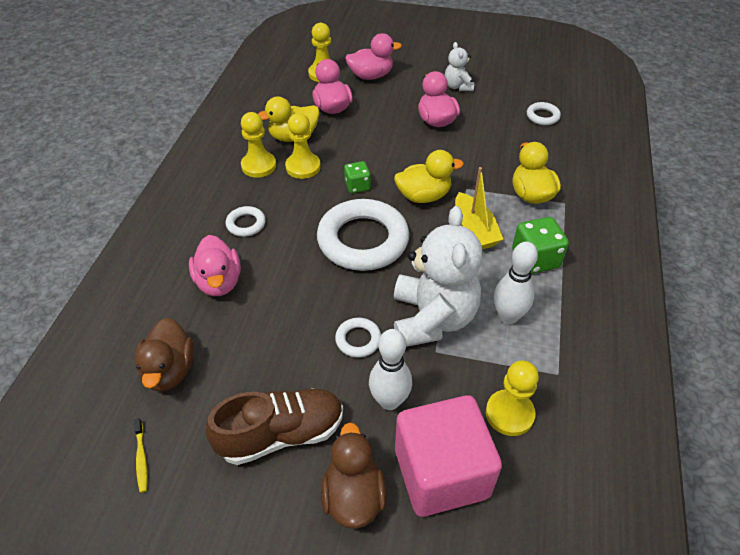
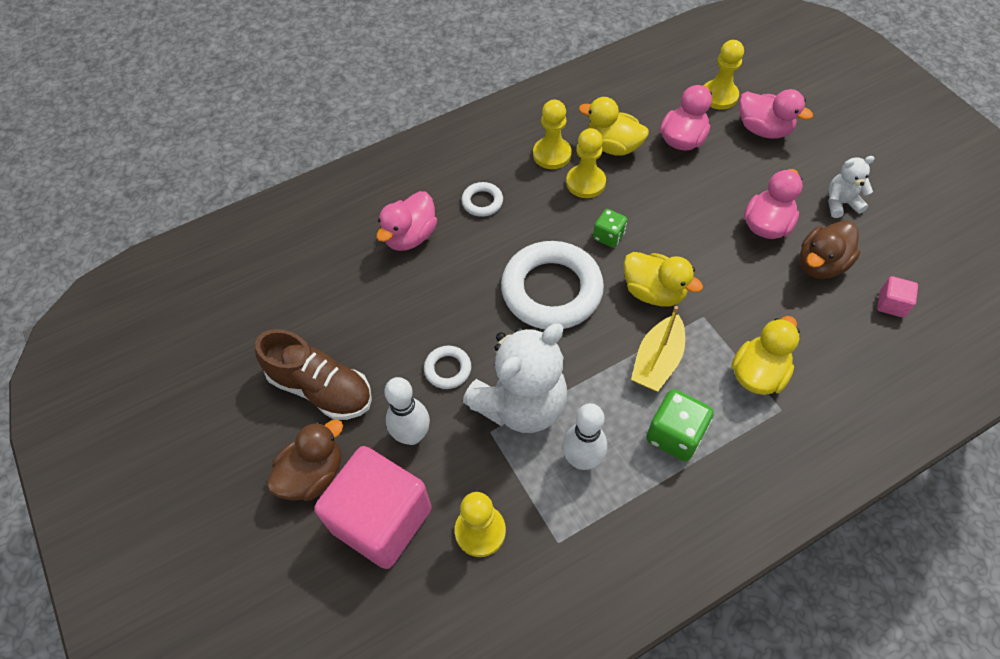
camera: 50 degrees right, 10 degrees up
yellow toothbrush [134,418,147,493] -> none
brown duck [135,318,194,392] -> brown duck moved to [800,220,860,279]
white teddy bear [444,42,474,91] -> white teddy bear turned 45 degrees clockwise [828,156,875,218]
white ring [527,102,561,125] -> pink cube [877,276,918,318]

